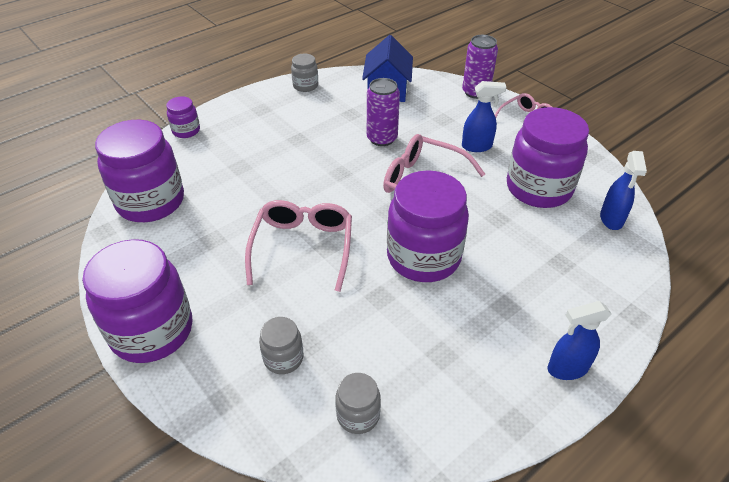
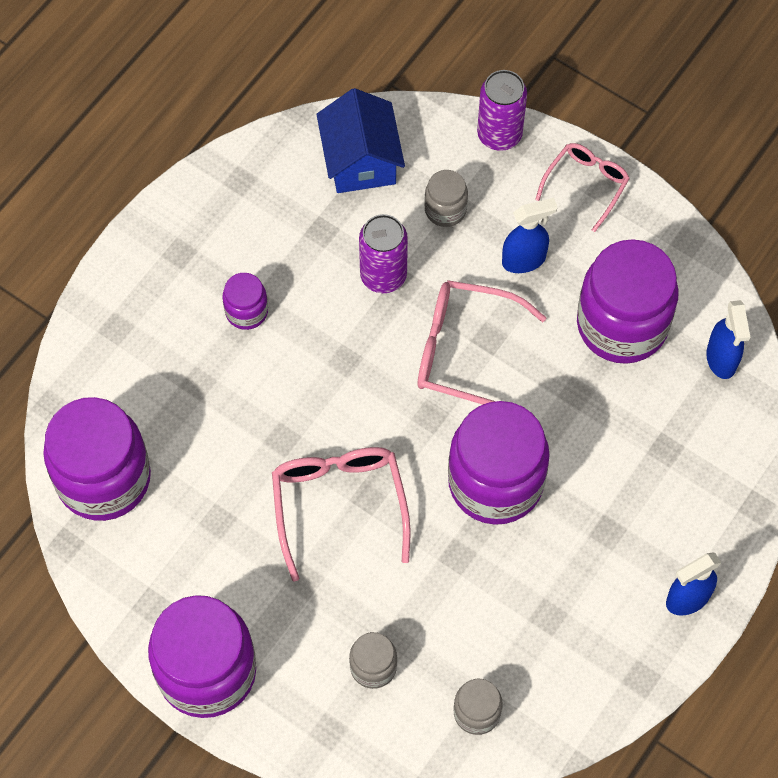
camera: 15 degrees left, 20 degrees up
purple jar [166,97,200,138] -> purple jar moved to [223,273,268,330]
grey jar [291,54,318,92] -> grey jar moved to [424,170,468,227]

